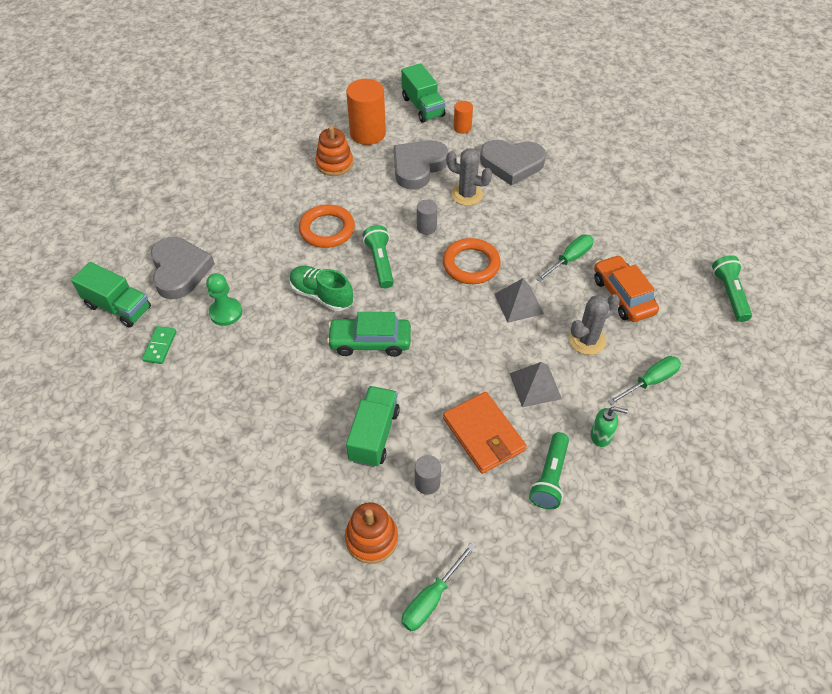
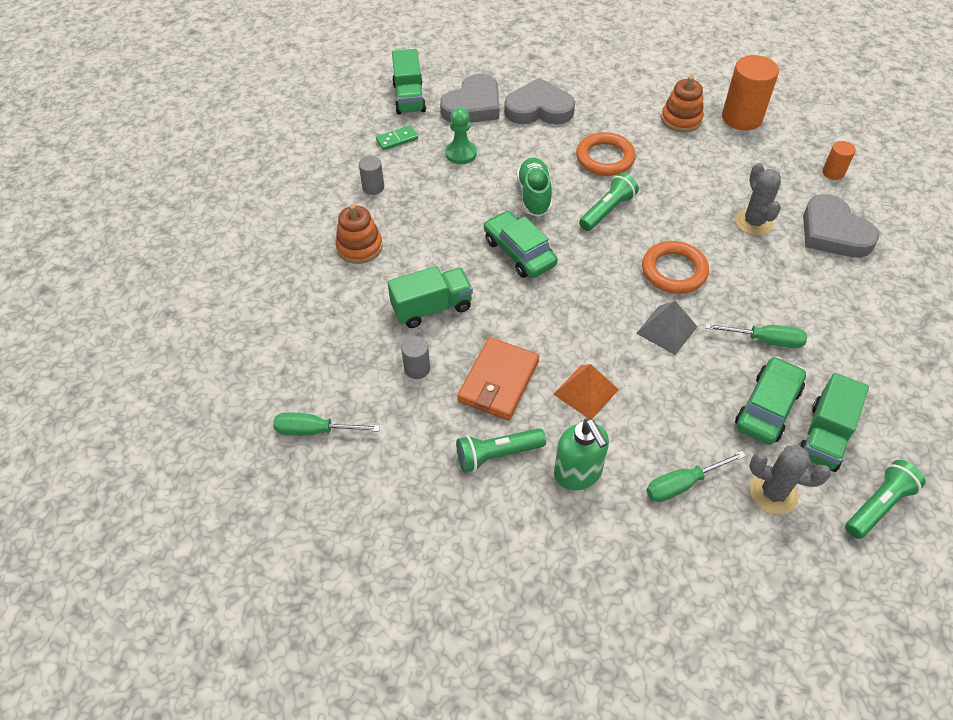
camera: 55 degrees right, 0 degrees up
orange stacking toy [345,502,398,564] -> orange stacking toy moved to [335,204,383,264]
grey heart [394,140,448,190] -> grey heart moved to [504,78,575,125]
green truck [401,63,445,123] -> green truck moved to [799,373,869,472]
grey cylinder [417,200,437,235] -> grey cylinder moved to [359,156,384,195]
grey pyramid [509,362,562,407] -> orange pyramid [553,364,619,419]
grey cactus [569,294,620,355] -> grey cactus moved to [749,445,831,515]
green soap dispenser [591,407,628,447] -> green soap dispenser [554,418,609,490], size x1.63
orange car [594,255,659,322] -> green car [735,357,806,445]
green screwdriver [608,356,681,405] -> green screwdriver turned 135 degrees clockwise [646,451,746,502]

